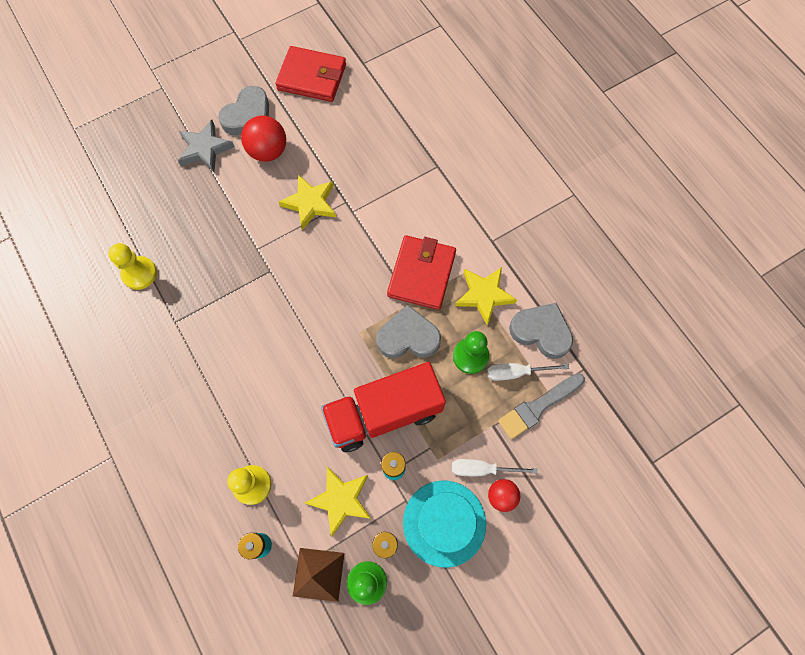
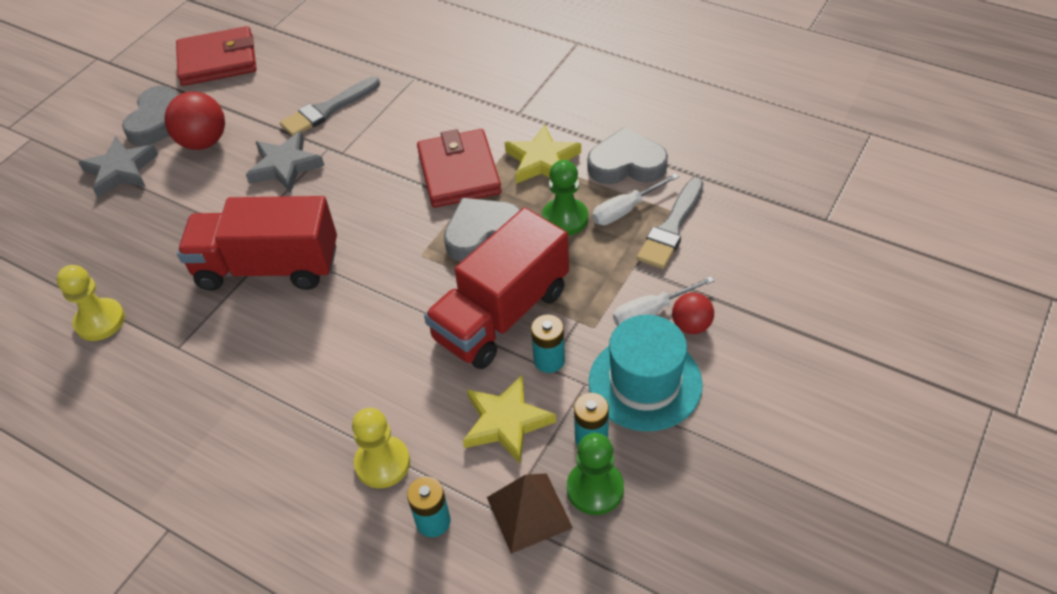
camera: 25 degrees left, 20 degrees down
yellow star [278,174,336,230] -> grey star [246,131,325,193]
none -> red truck [177,196,337,291]
none -> grey brush [280,77,380,136]

